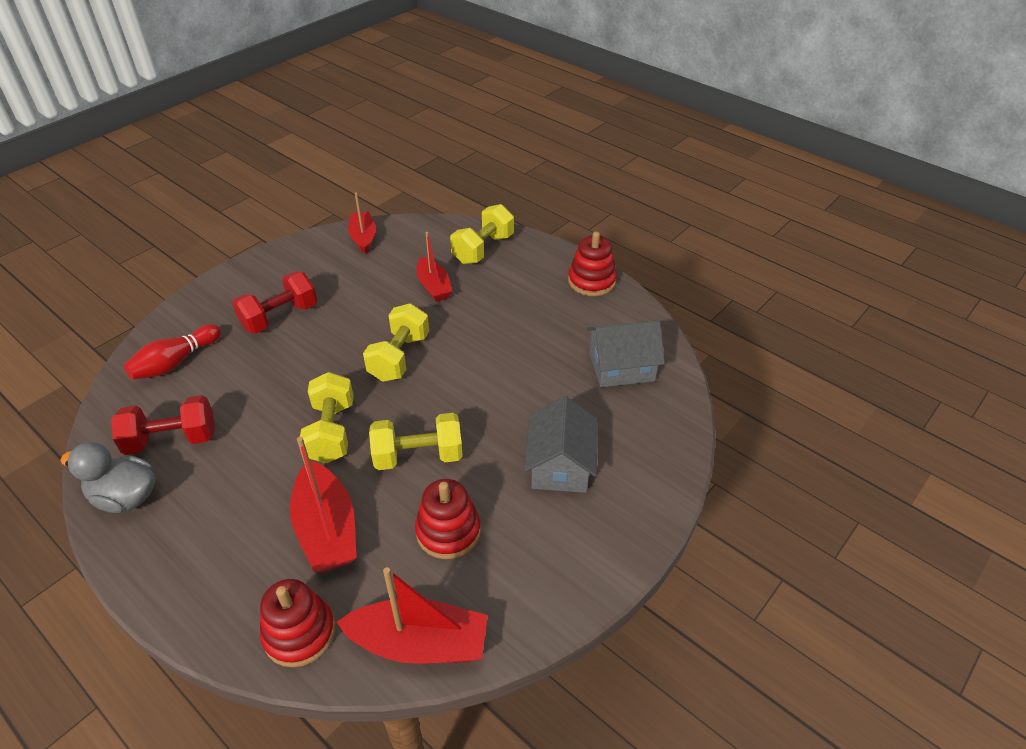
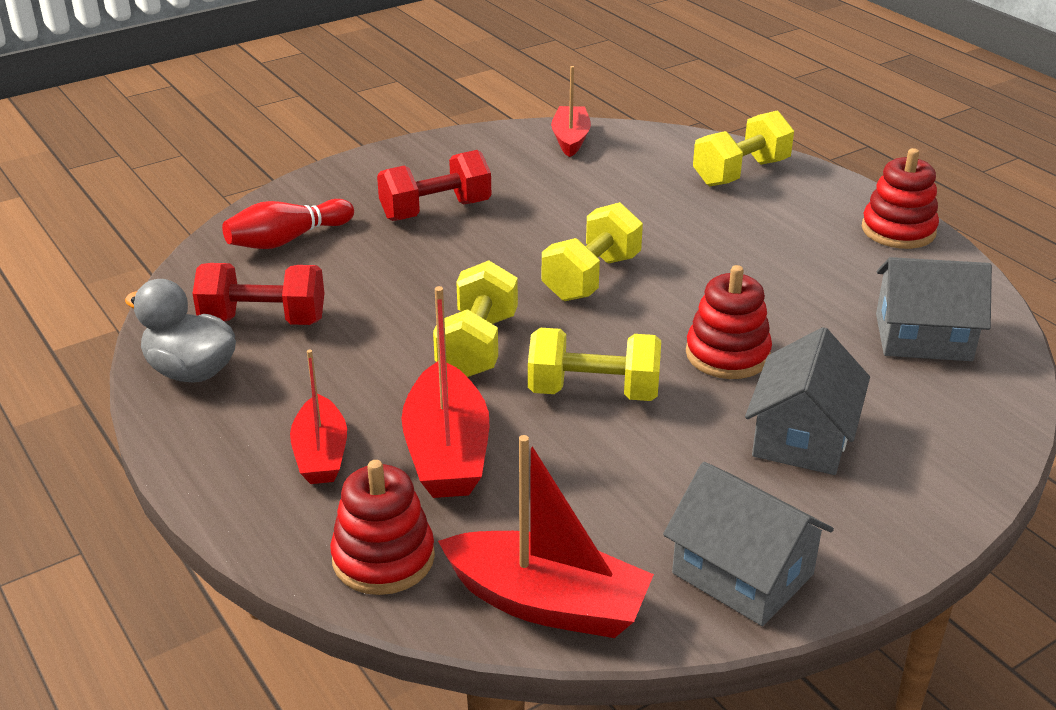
camera: 15 degrees right, 10 degrees down
red stacking toy [415,479,481,559] -> red stacking toy moved to [686,265,772,379]
red boat [416,232,452,302] -> red boat moved to [290,349,347,484]
none -> grey house [663,462,834,626]

